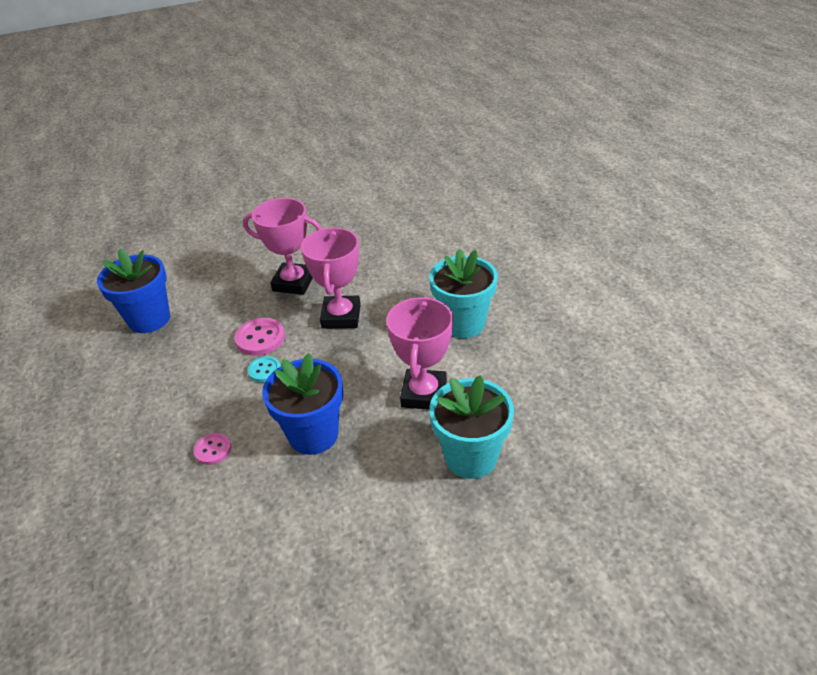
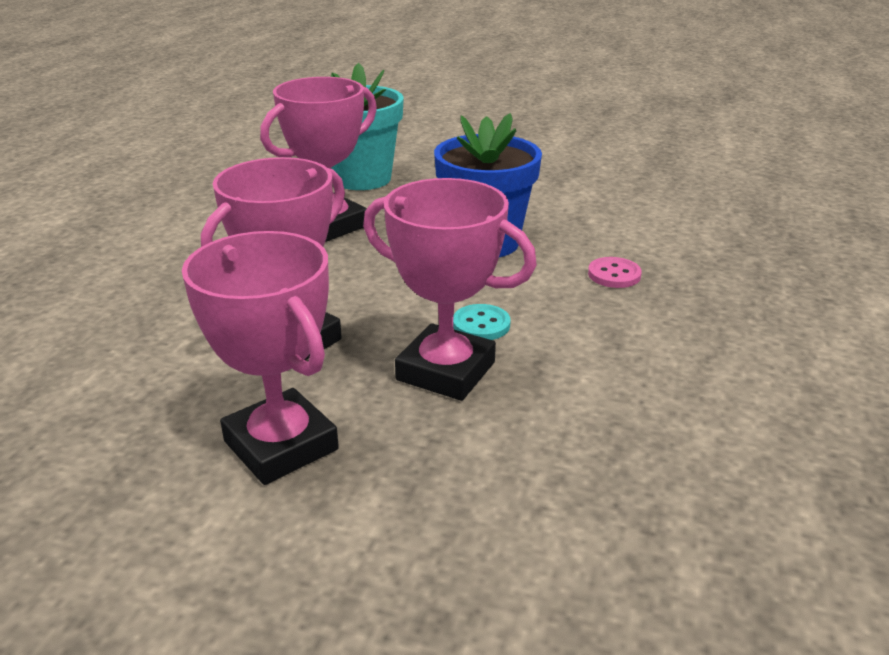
camera: 145 degrees left, 10 degrees down
blue flower pot [97,249,170,333] -> none
pink button [235,318,285,356] -> pink trophy [363,178,537,401]
turquoise flower pot [429,249,498,338] -> none

